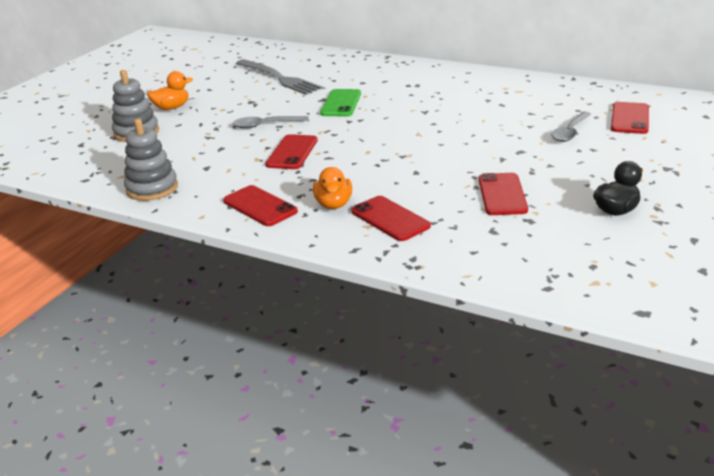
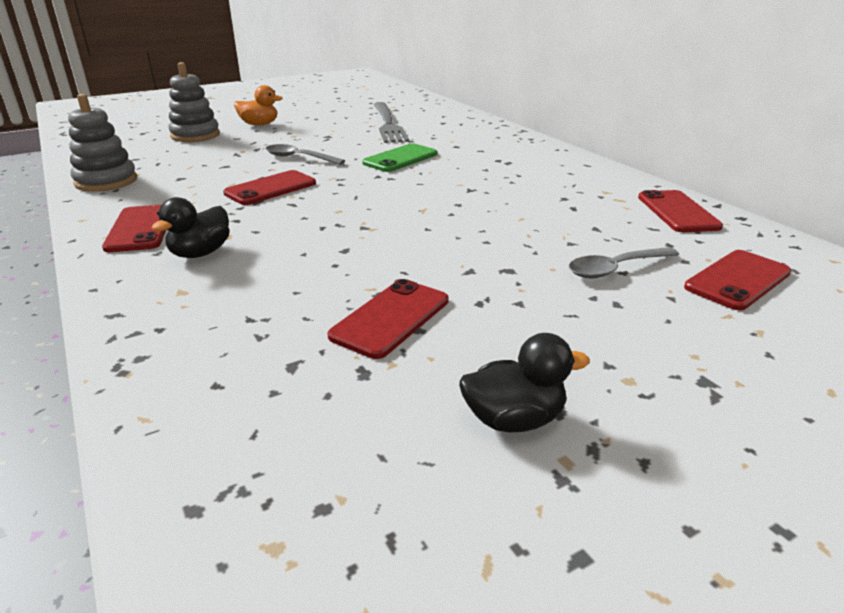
camera: 30 degrees right, 0 degrees up
orange duck [313,167,352,209] -> black duck [152,197,230,258]
red phone [351,196,431,241] -> red phone moved to [638,190,723,232]

